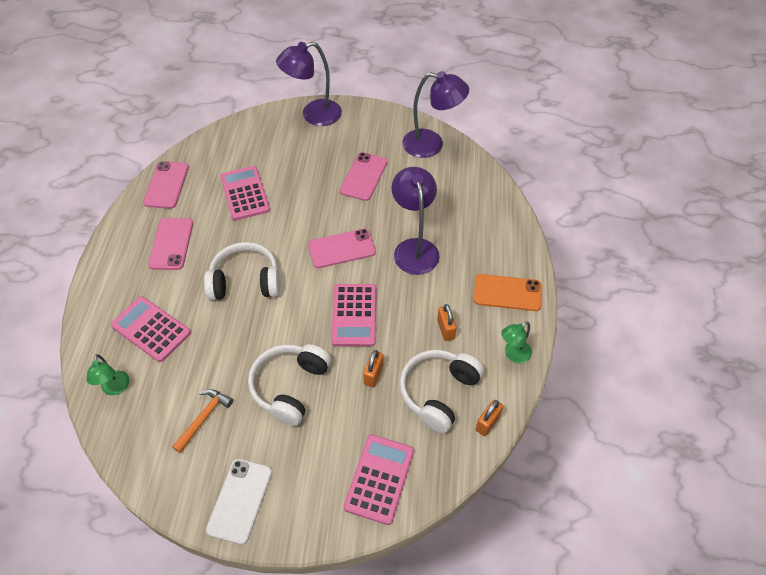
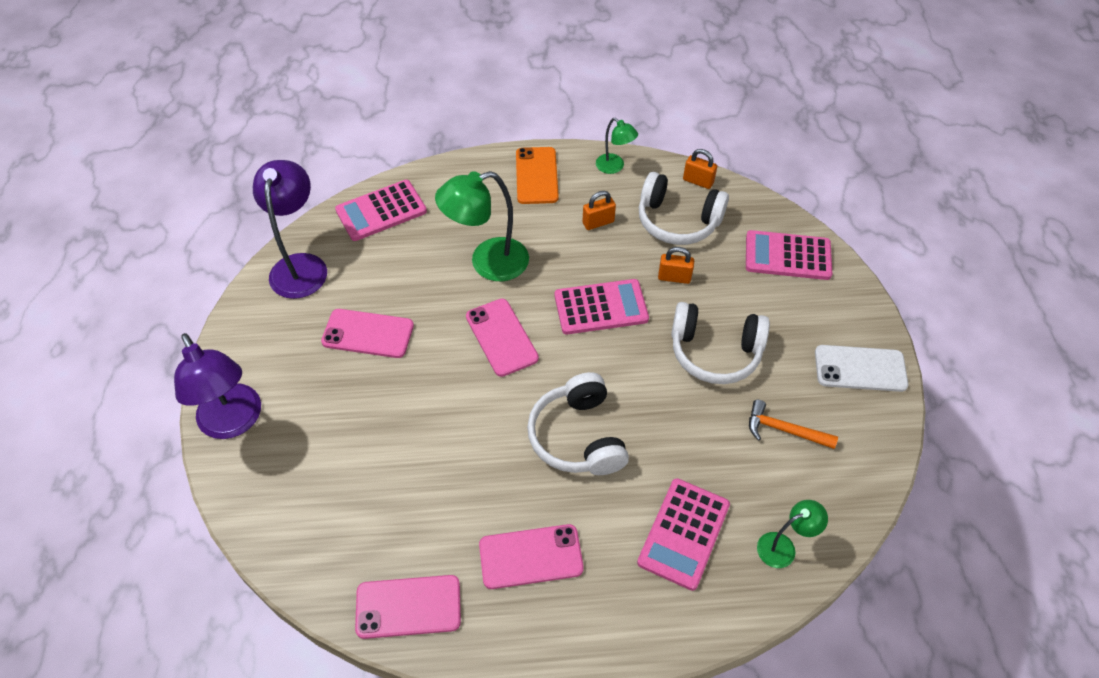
camera: 100 degrees left, 0 degrees up
pink calculator [220,166,270,221] -> pink calculator moved to [335,180,427,241]
purple lamp [392,167,440,275] -> green lamp [435,171,529,281]

